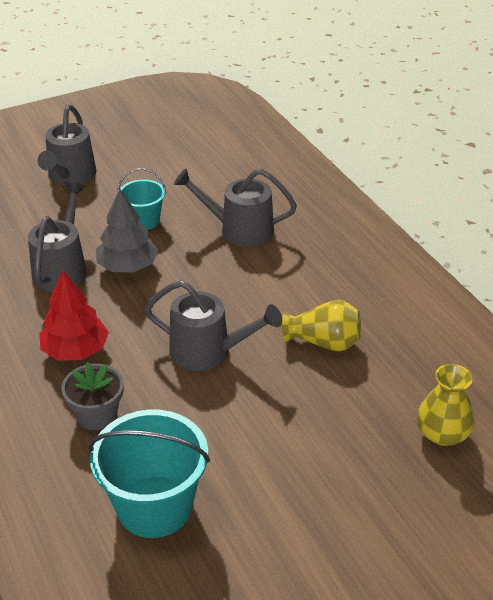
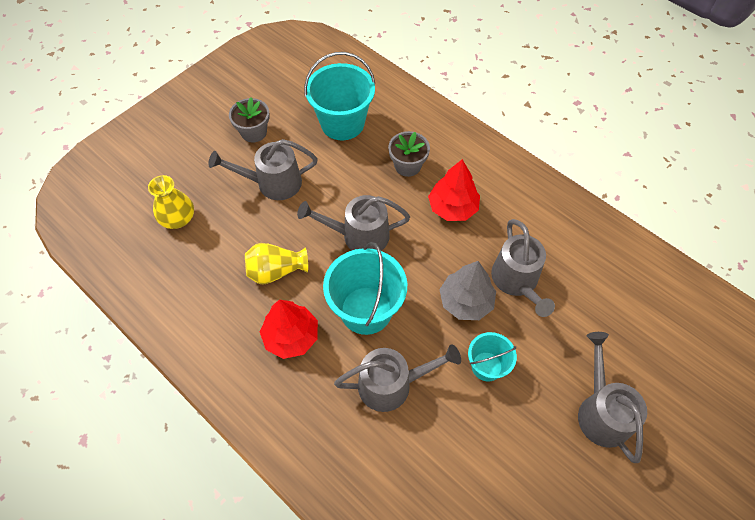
camera: 160 degrees right, 20 degrees up
none -> grey watering can [208,139,318,200]
none -> grey flower pot [229,97,270,142]
none -> red tree [260,300,318,359]
none -> turquoise bucket [323,242,407,335]

